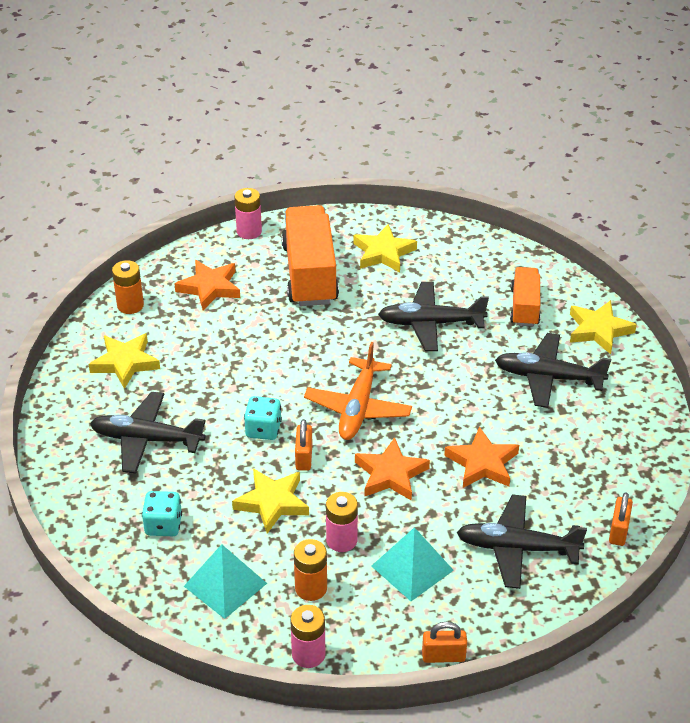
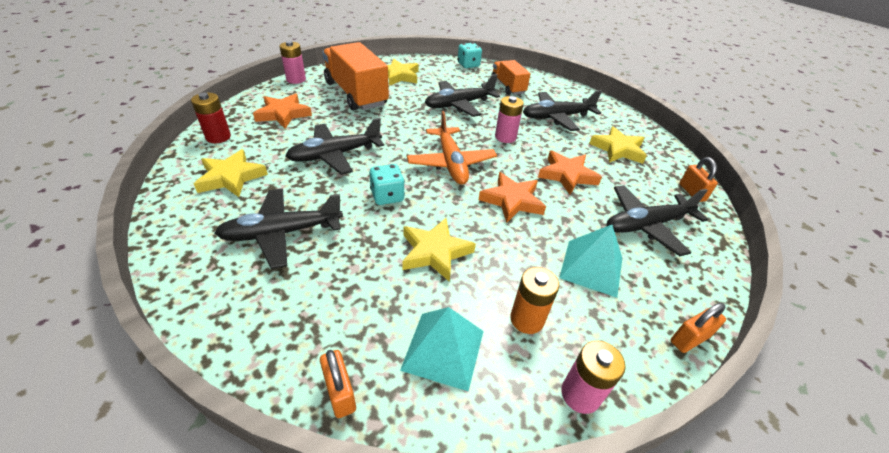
camera: 30 degrees left, 0 degrees up
orange battery [112,260,144,314] -> red battery [191,93,231,143]
turquoise dice [142,491,182,536] -> turquoise dice moved to [458,43,482,68]
orange padlock [295,419,312,471] -> orange padlock moved to [320,350,356,418]
pink battery [326,492,358,552] -> pink battery moved to [495,96,524,143]
yellow star [570,300,637,354] -> yellow star moved to [589,126,647,164]
none -> black plane [286,118,384,175]

